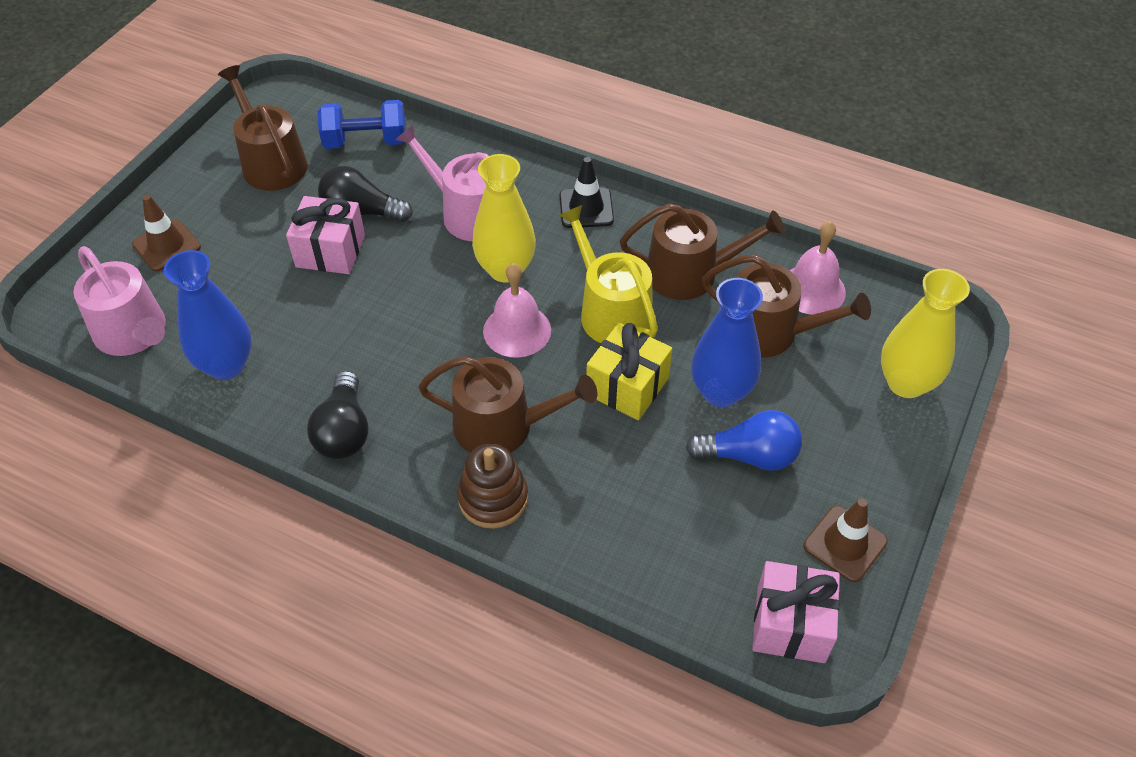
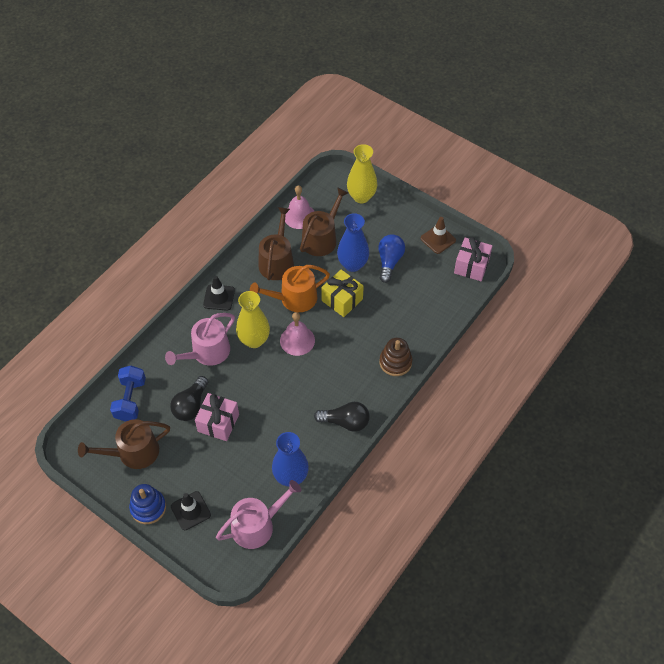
camera: 80 degrees left, 5 degrees up
brown traffic cone [132,195,201,272] -> black traffic cone [171,491,211,530]
brown watering can [418,356,598,453] -> none
yellow watering can [559,205,658,343] -> orange watering can [250,265,330,312]
none -> blue stacking toy [129,484,166,524]

